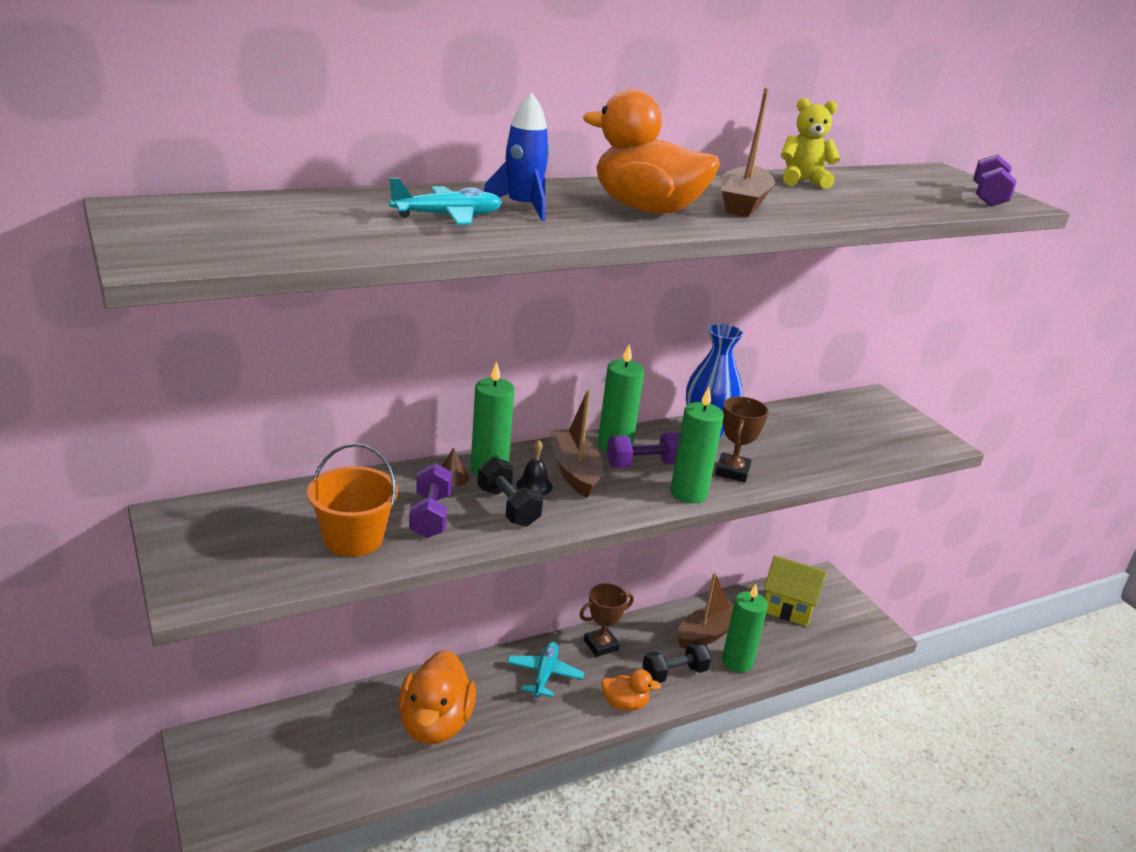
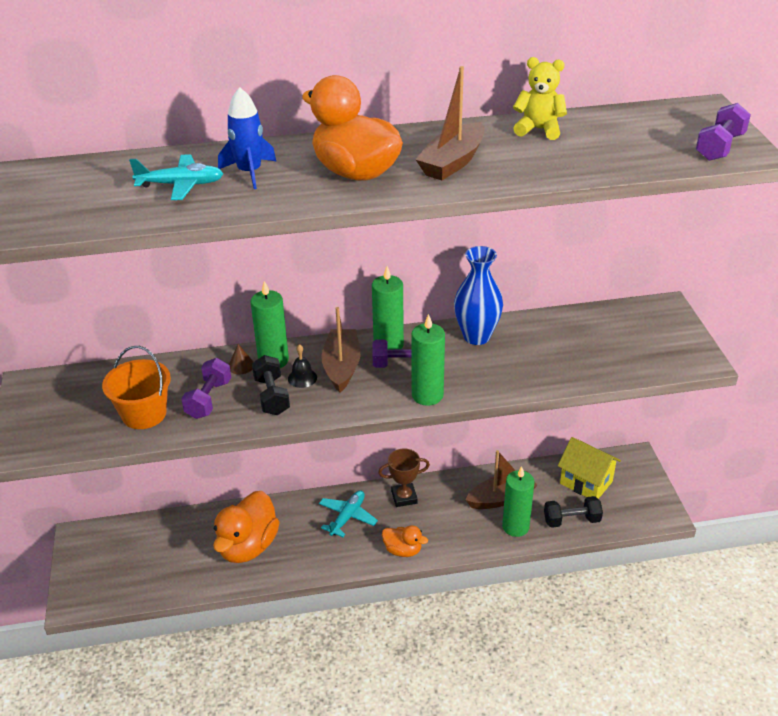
camera: 20 degrees right, 10 degrees up
black dumbbell [642,641,711,683] -> black dumbbell moved to [544,496,603,528]
brown trophy [715,396,769,482] -> none

